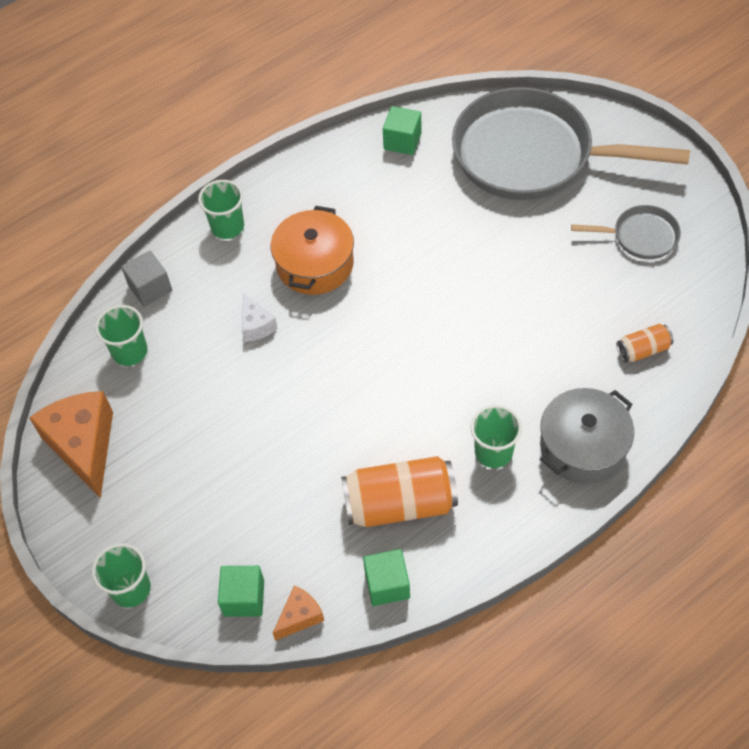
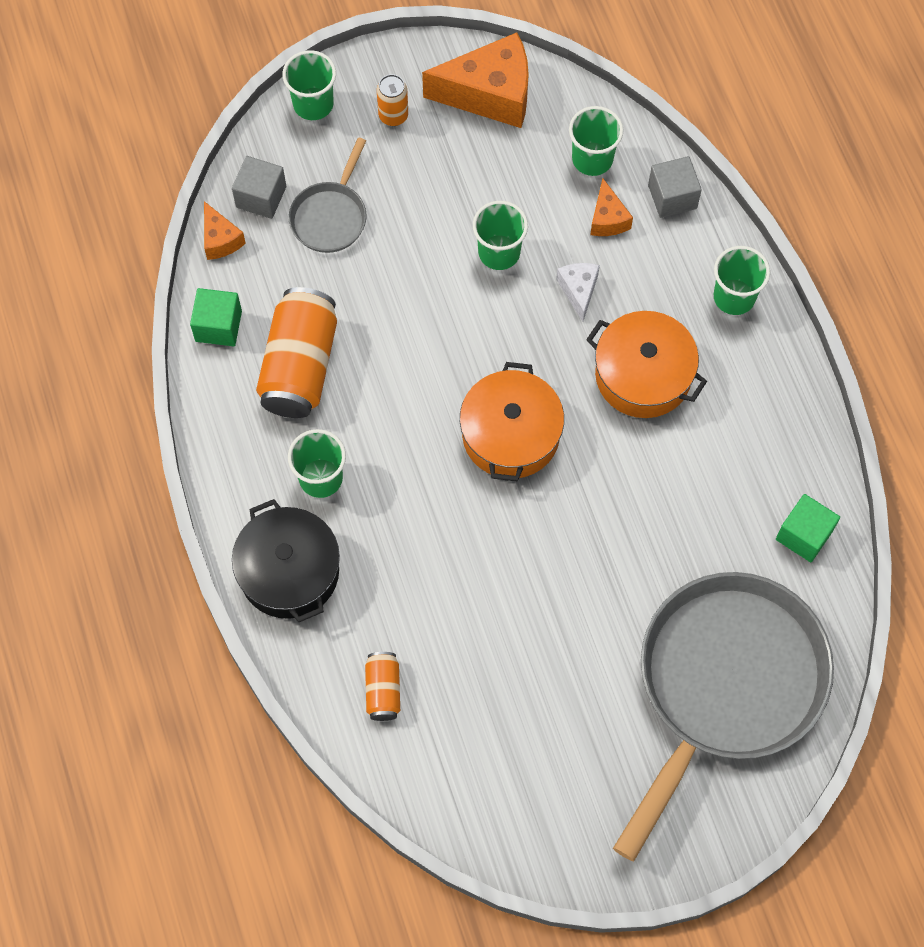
camera: 105 degrees right, 10 degrees up
green cube [218,566,264,617] -> grey cube [232,156,286,219]
white cheese [242,293,278,342] -> white cheese turned 90 degrees clockwise [556,263,600,322]
grey pot [540,388,634,484] -> black pot [232,499,340,622]
grey pan [571,205,681,259] -> grey pan moved to [289,137,367,253]
none -> orange can [377,74,408,126]
none -> orange pot [460,362,564,481]
none -> green cup [473,201,528,270]
none -> orange cheese [590,178,633,236]

